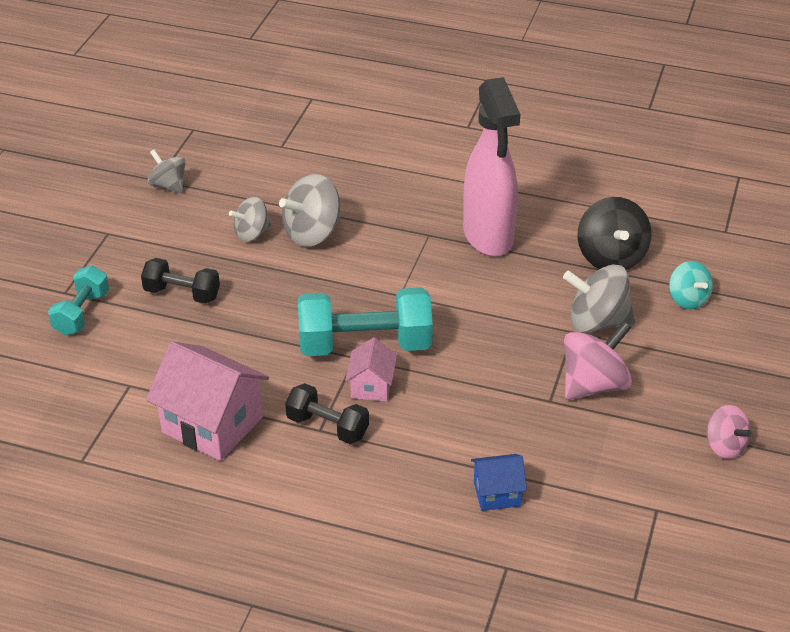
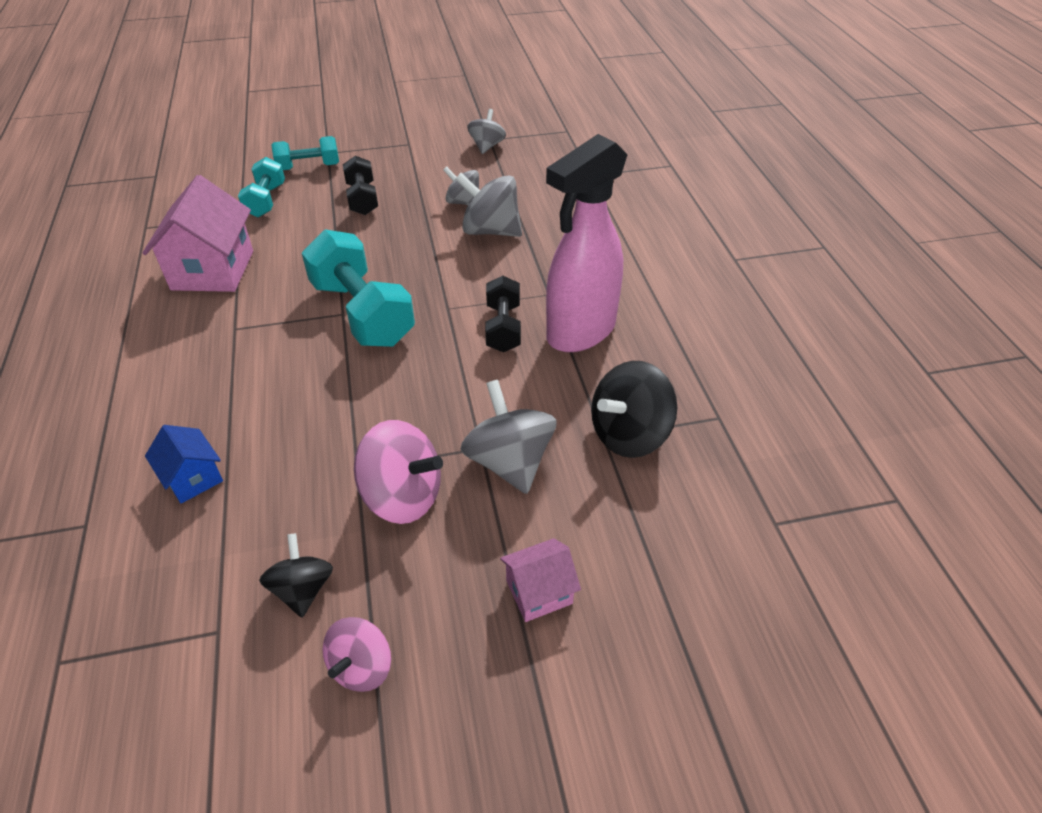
camera: 60 degrees right, 5 degrees up
black dumbbell [285,383,369,444] -> black dumbbell moved to [485,276,521,352]
pink house [345,337,397,402] -> pink house moved to [500,538,581,622]
turquoise spinning top [669,261,713,309] -> none
none -> turquoise dumbbell [238,157,285,217]
none -> black spinning top [259,533,333,618]

